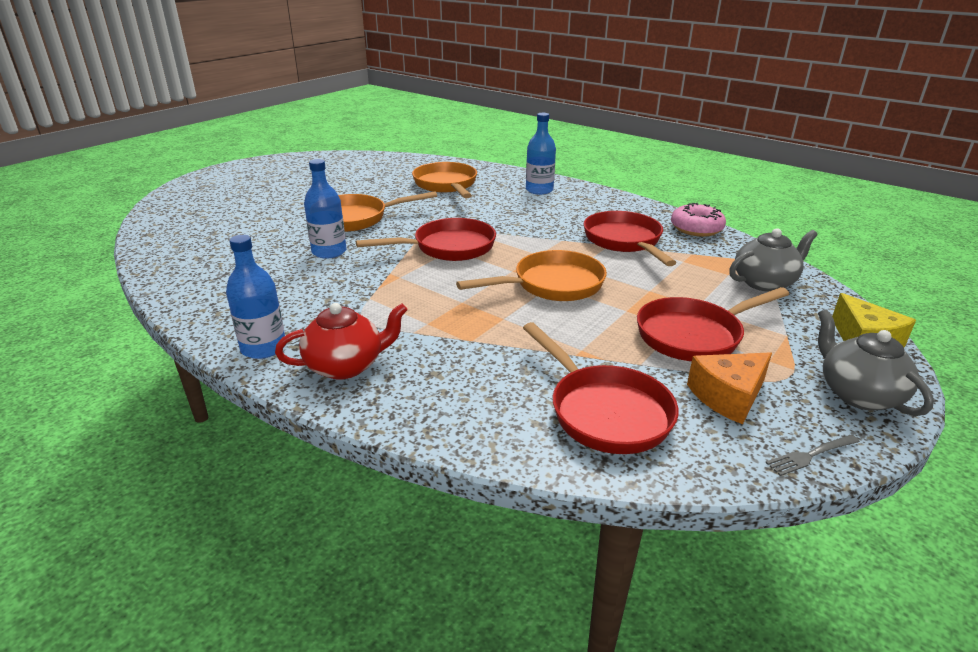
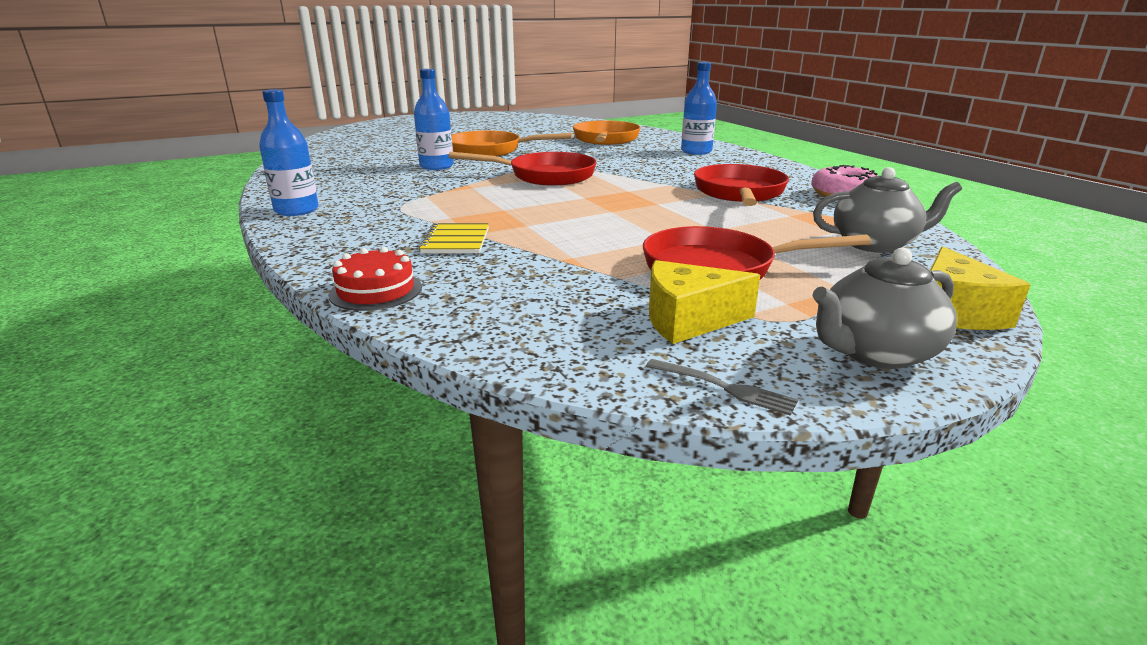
camera: 25 degrees right, 5 degrees down
red teapot [275,303,408,379] -> none
orange pan [456,250,607,301] -> none
red pan [523,322,679,454] -> none
orange cheese [687,352,772,424] -> yellow cheese [649,260,760,344]
grey fork [766,435,860,476] -> grey fork turned 150 degrees counterclockwise [646,359,798,416]
grey teapot [818,309,934,416] -> grey teapot turned 120 degrees counterclockwise [813,247,957,369]
none -> red cake [328,247,422,311]
none -> yellow notebook [419,223,489,253]

